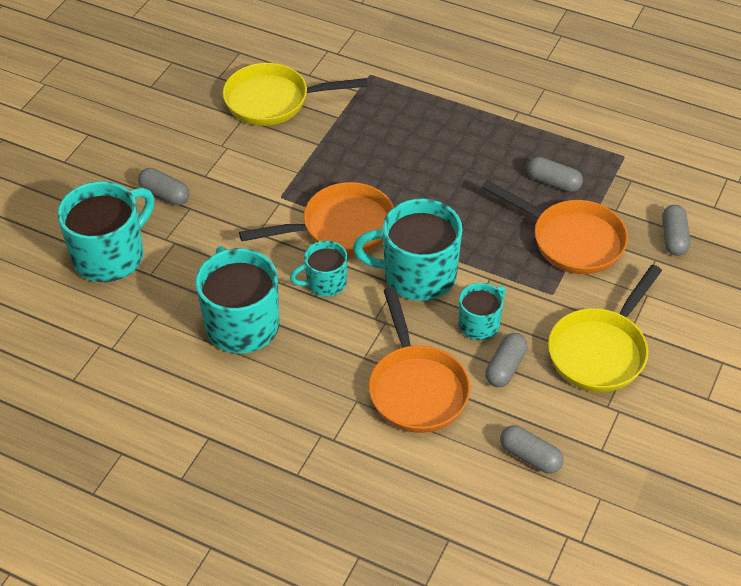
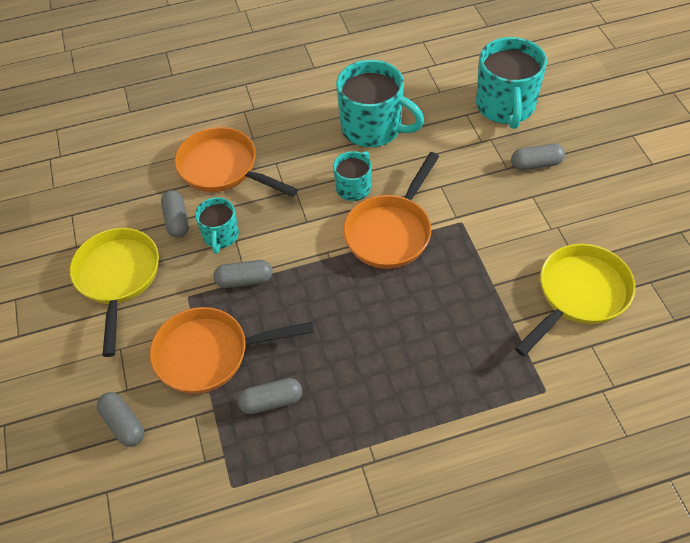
camera: 140 degrees right, 5 degrees up
turquoise mug [353,199,462,301] -> none
grey capsule [500,425,564,474] -> grey capsule moved to [213,260,272,288]

